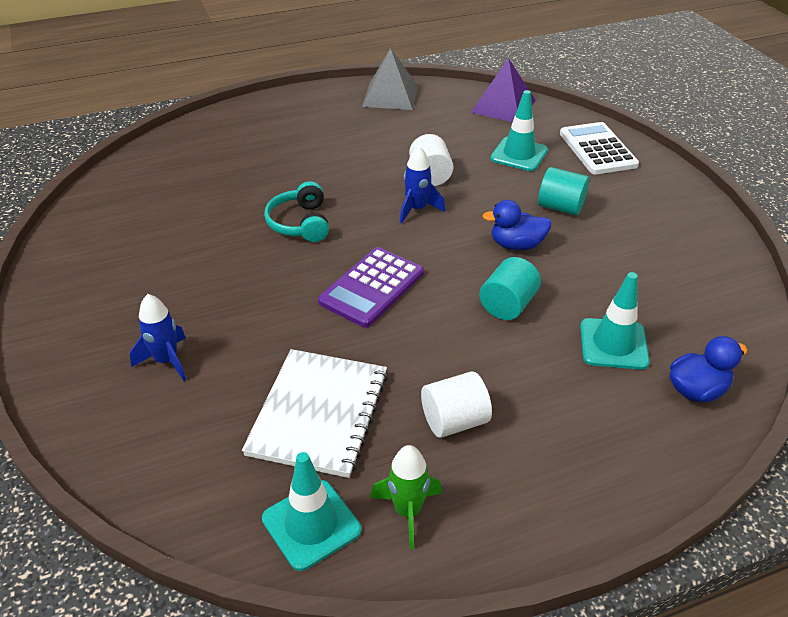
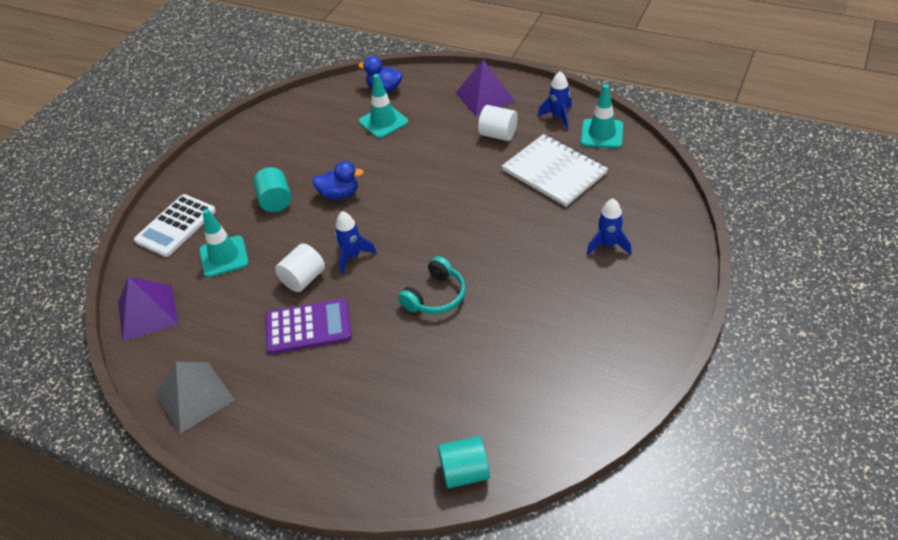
camera: 130 degrees left, 5 degrees up
white notebook [242,349,388,478] -> white notebook turned 75 degrees clockwise [502,134,608,206]
purple calculator [318,247,424,328] -> purple calculator moved to [266,299,352,354]
green rocket [370,445,442,549] -> blue rocket [537,71,572,130]
turquoise cylinder [479,257,541,320] -> turquoise cylinder moved to [438,436,490,488]
blue duck [482,200,552,250] -> blue duck turned 45 degrees counterclockwise [312,161,364,200]
none -> purple pyramid [456,59,515,116]

